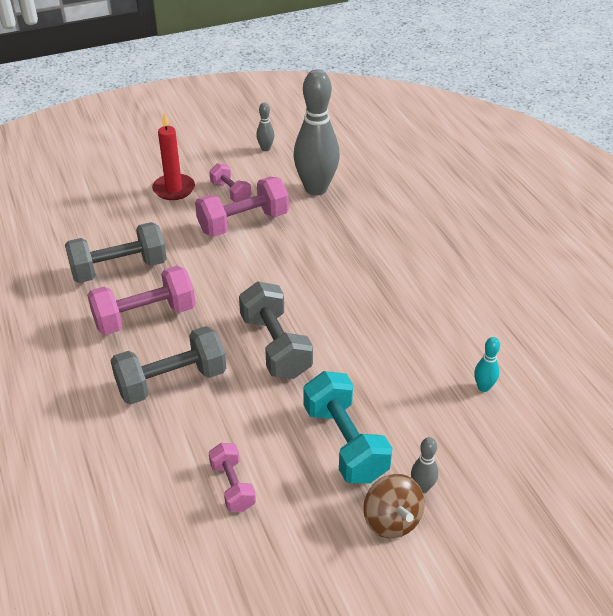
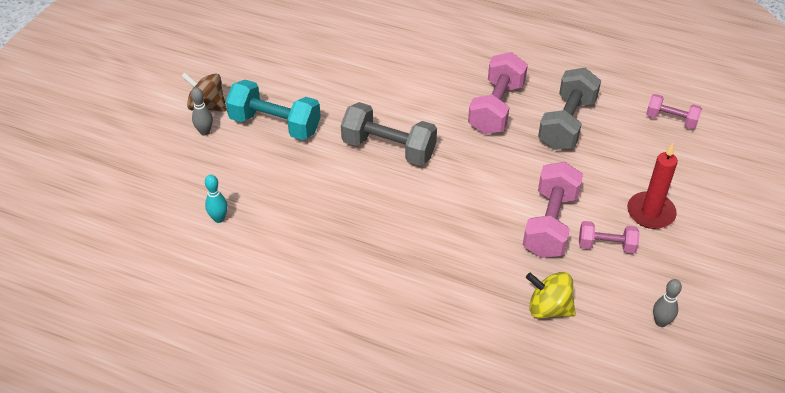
camera: 135 degrees right, 5 degrees up
grey dumbbell [110,326,227,404] -> none
pink dumbbell [209,443,256,512] -> pink dumbbell moved to [646,94,702,129]
grey bowling pin [293,69,340,195] -> yellow spinning top [526,272,576,318]

